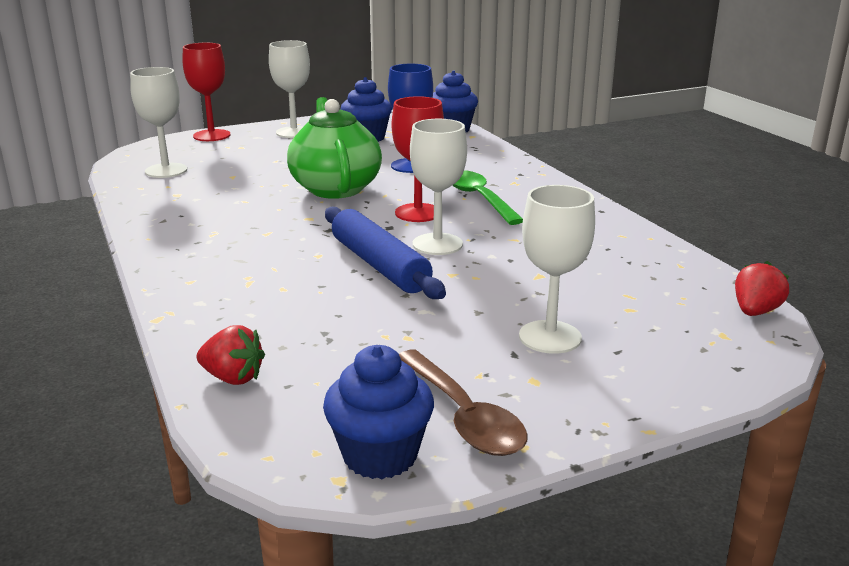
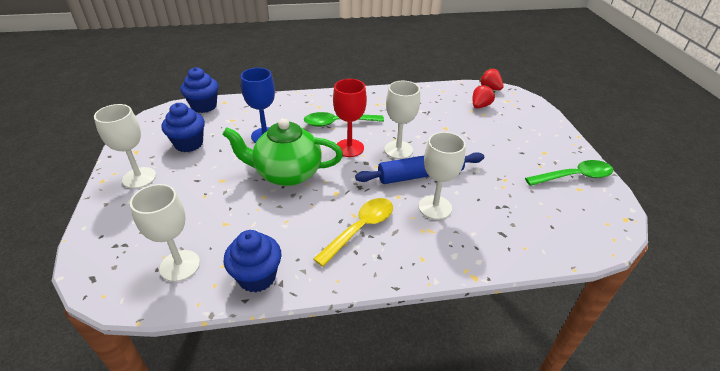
camera: 75 degrees left, 15 degrees up
red goblet [183,43,231,141] -> none
red strawberry [197,325,265,385] -> red strawberry moved to [473,85,495,108]
blue cupcake [323,345,434,479] -> blue cupcake moved to [224,230,282,293]
brown spoon [399,350,528,456] -> green spoon [525,160,613,186]
white goblet [519,185,595,354] -> white goblet moved to [419,132,466,220]
none -> yellow spoon [313,198,393,267]

